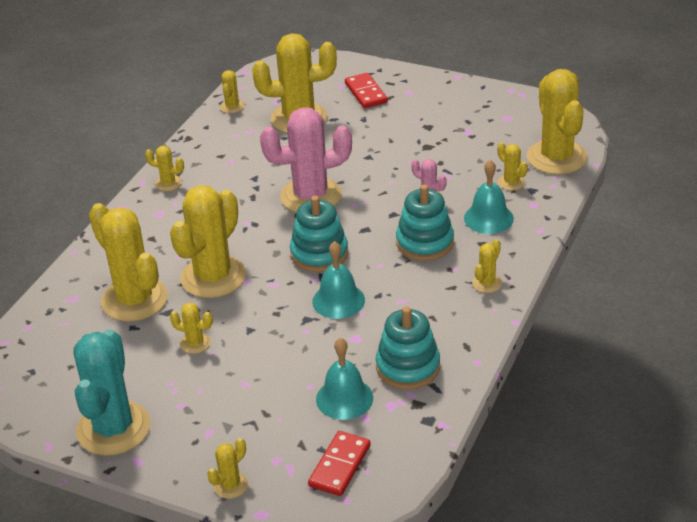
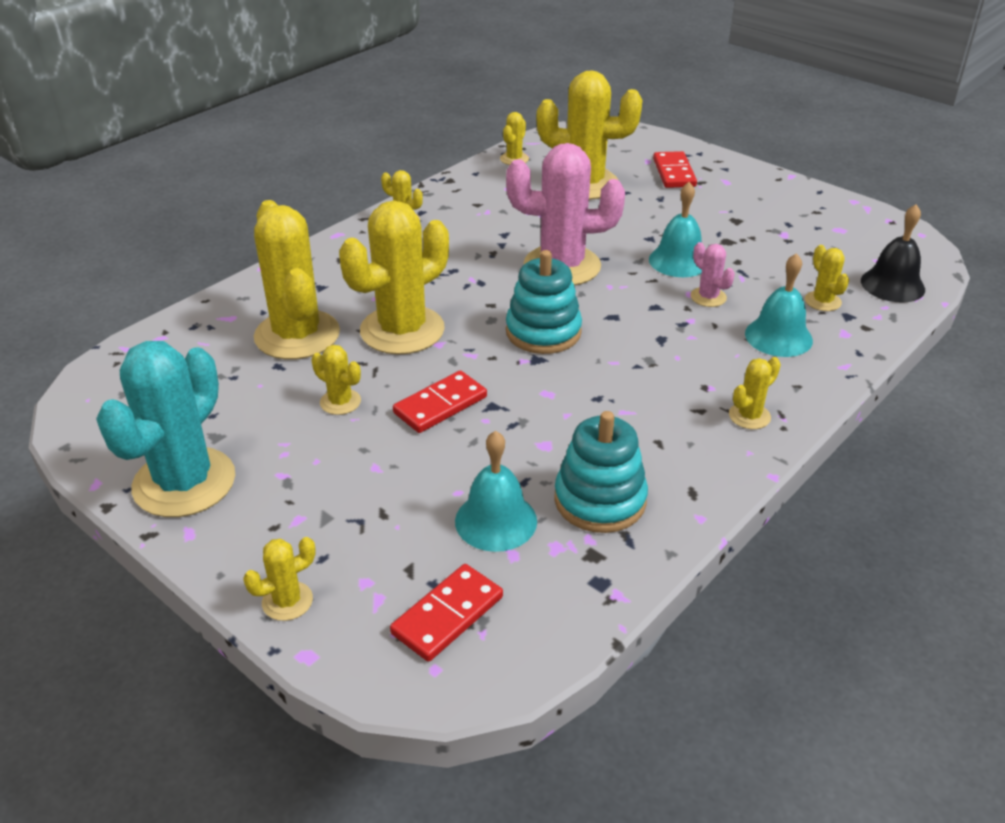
camera: 15 degrees right, 0 degrees up
turquoise bell [312,241,365,319] -> turquoise bell moved to [649,182,702,277]
turquoise stacking toy [396,185,454,261] -> none
yellow cactus [527,69,587,175] -> black bell [861,204,925,303]
none -> red domino [393,370,487,433]

